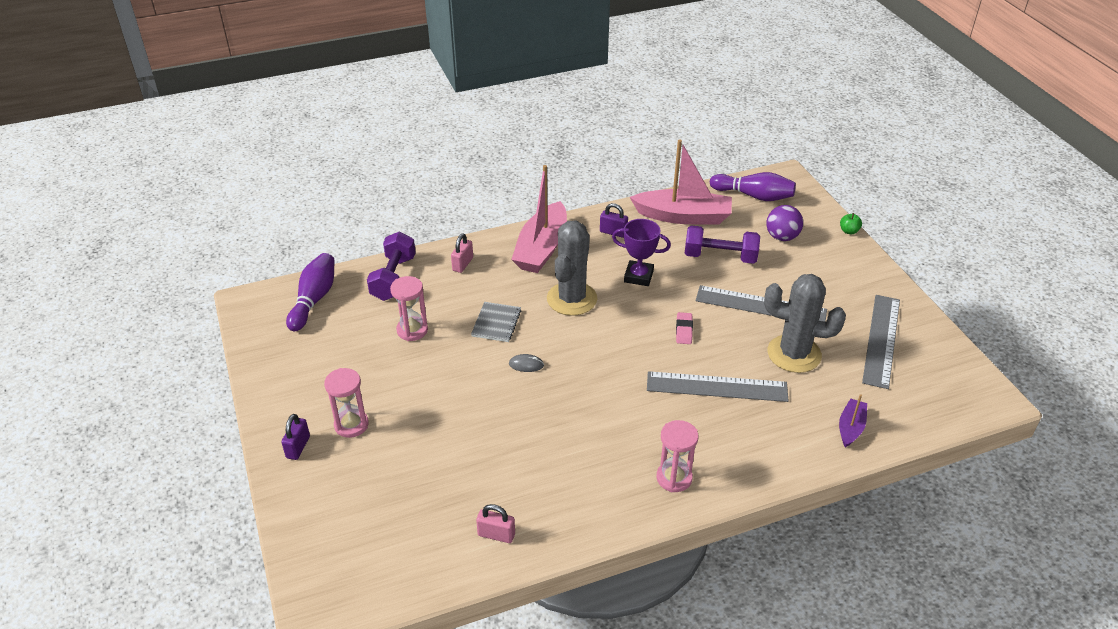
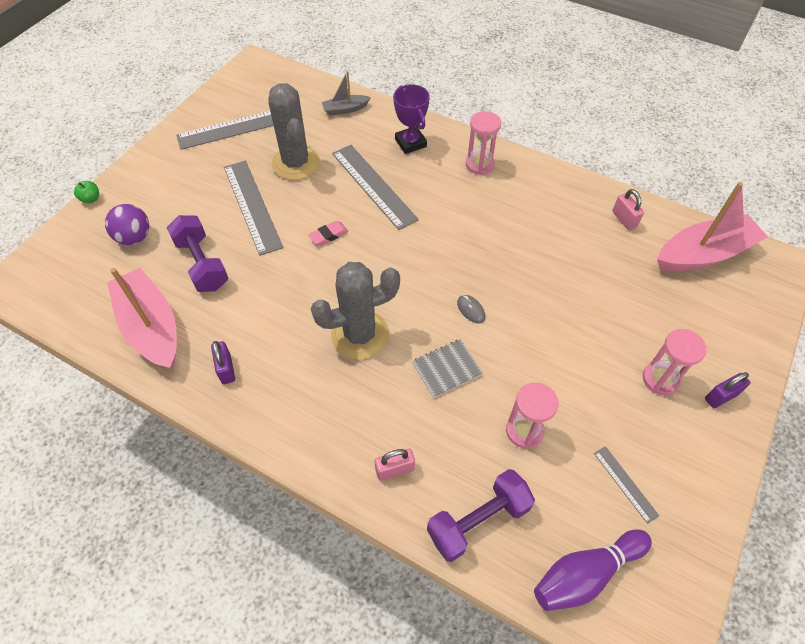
camera: 130 degrees left, 15 degrees up
pink boat [511,165,567,273] -> pink boat moved to [657,182,768,271]
purple trophy [612,219,671,286] -> purple trophy moved to [393,84,430,154]
purple bowling pin [709,172,796,201] -> none
purple boat [839,394,867,447] -> grey boat [322,71,371,115]
none -> grey ruler [594,446,659,524]

